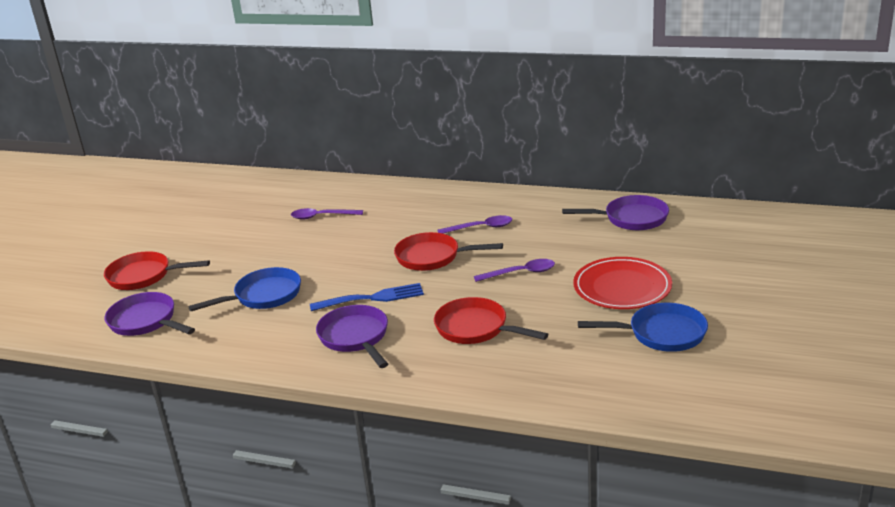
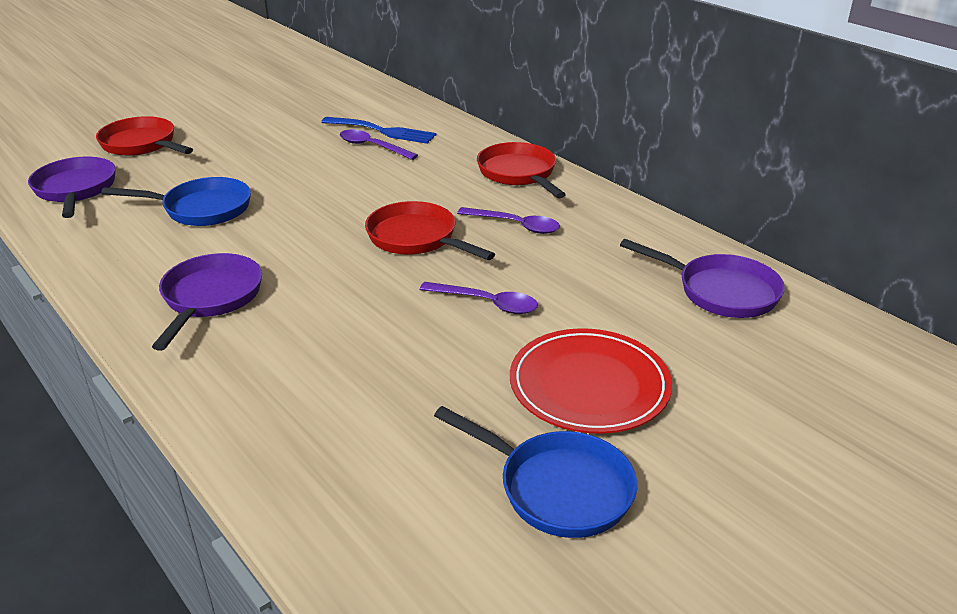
camera: 30 degrees right, 5 degrees up
blue fork [310,283,424,311] -> blue fork moved to [321,117,436,144]
red pan [434,297,548,344] -> red pan moved to [477,142,566,198]

